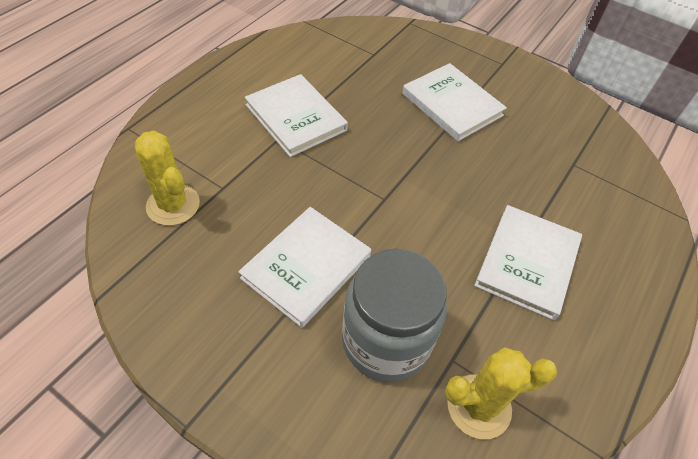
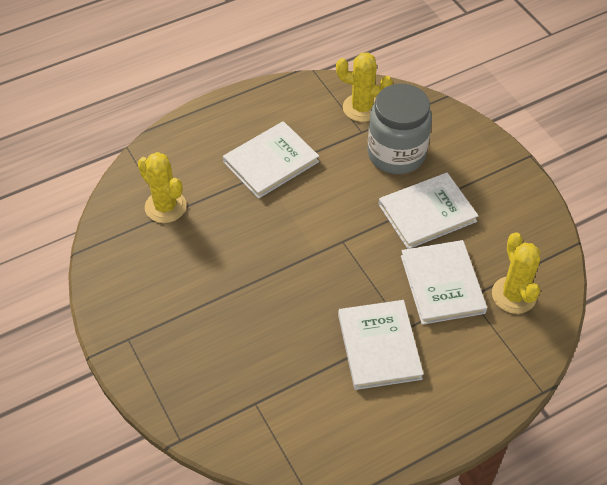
camera: 150 degrees left, 0 degrees up
white book [402,63,507,141] -> white book moved to [401,240,487,325]
none -> yellow cactus [138,152,187,223]

